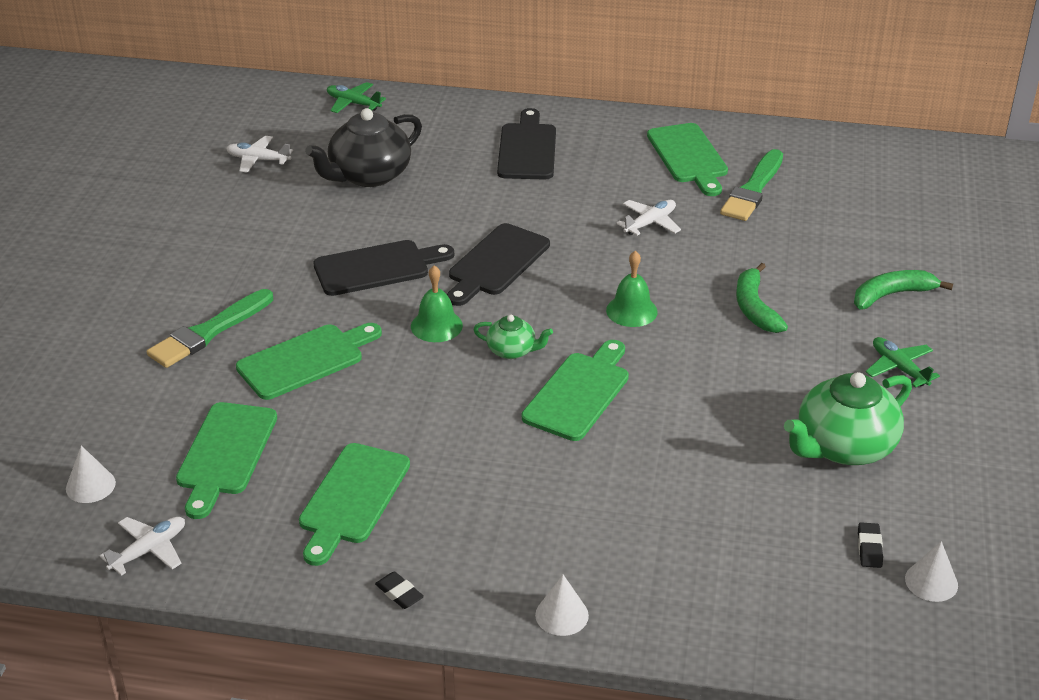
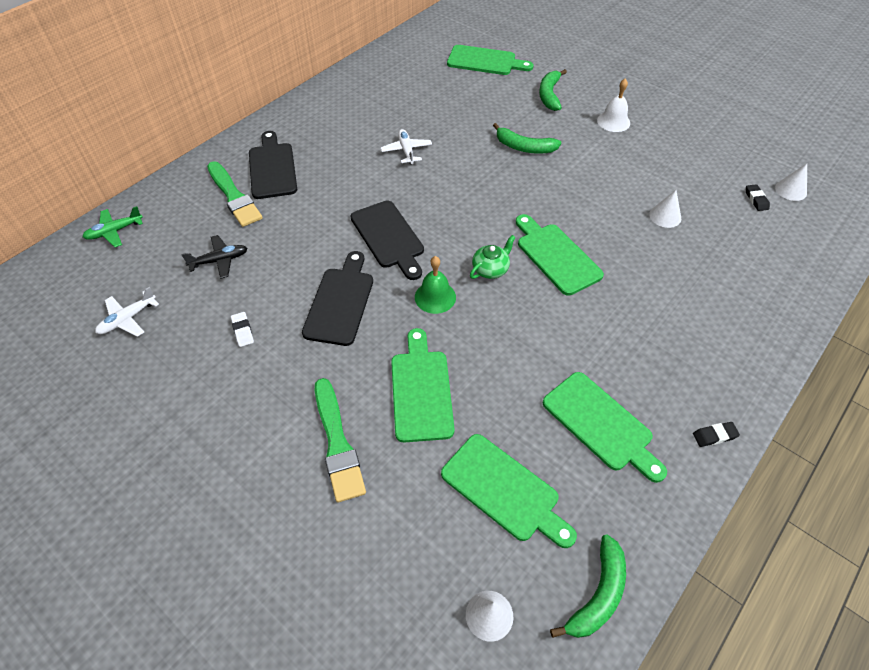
camera: 60 degrees left, 15 degrees up
white plane [100,517,185,576] -> green banana [550,534,626,638]
black teapot [305,108,422,187] -> black plane [181,235,248,279]
black cutting board [497,108,556,180] -> black cutting board turned 45 degrees clockwise [249,131,297,199]
white cone [535,575,589,636] -> white cone moved to [649,190,681,228]
green bell [606,251,658,327] -> none
green cutting board [647,123,728,196] -> green cutting board moved to [447,45,533,75]
green brush [720,149,783,221] -> green brush moved to [207,161,263,227]
green teapot [784,372,912,465] -> none
black eraser [858,522,883,568] -> black eraser turned 45 degrees clockwise [746,184,770,211]
green plane [866,337,940,388] -> white bell [597,79,630,132]
none -> white eraser [231,312,254,347]

